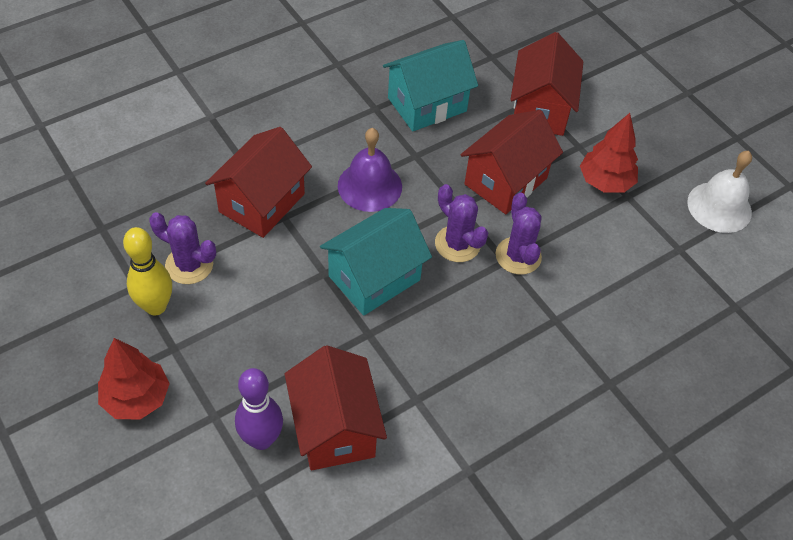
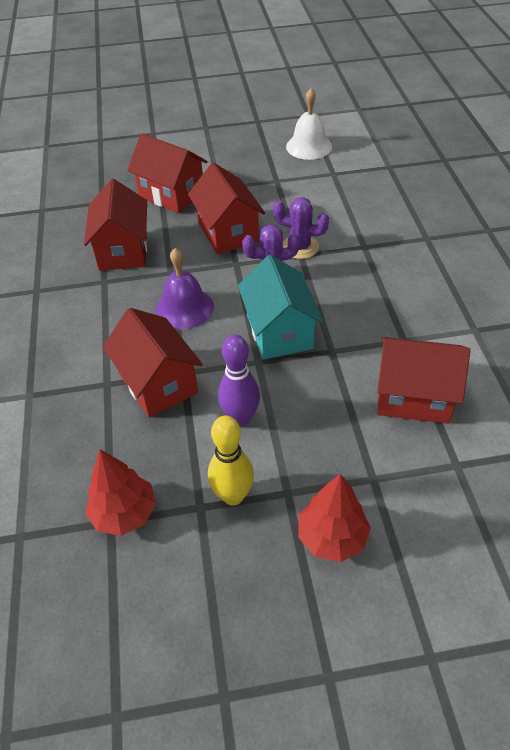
camera: 60 degrees left, 5 degrees down
purple cactus [149,212,216,284] -> none
purple bowling pin [235,368,283,450] -> purple bowling pin moved to [218,335,260,427]
turquoise house [383,40,478,131] -> red house [84,179,147,271]
red tree [580,113,638,193] -> red tree moved to [85,449,156,536]

